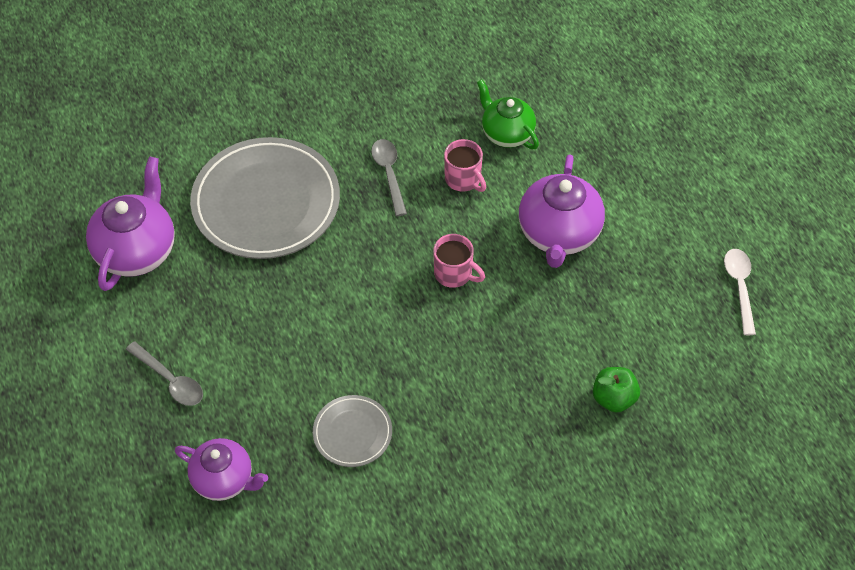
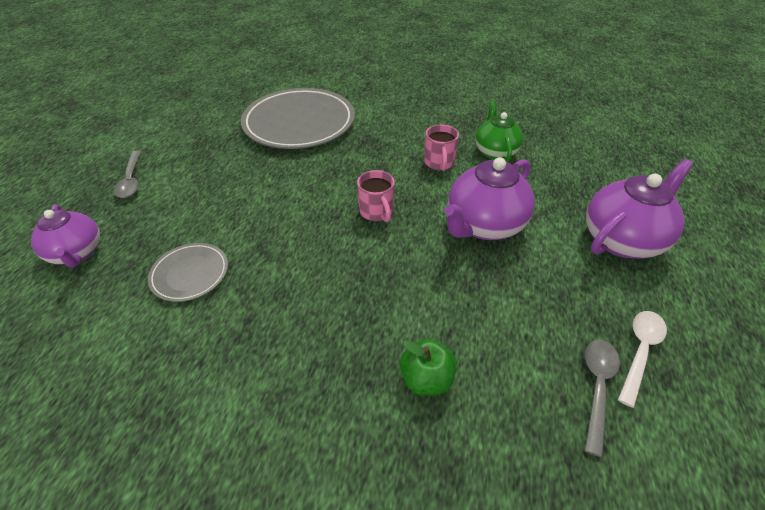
camera: 35 degrees right, 10 degrees down
purple teapot [86,156,175,291] -> purple teapot moved to [586,159,693,259]
grey spoon [371,139,407,216] -> grey spoon moved to [585,340,620,457]

